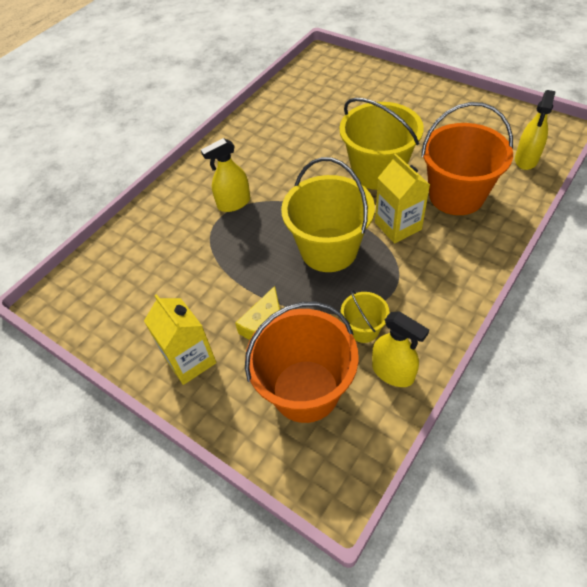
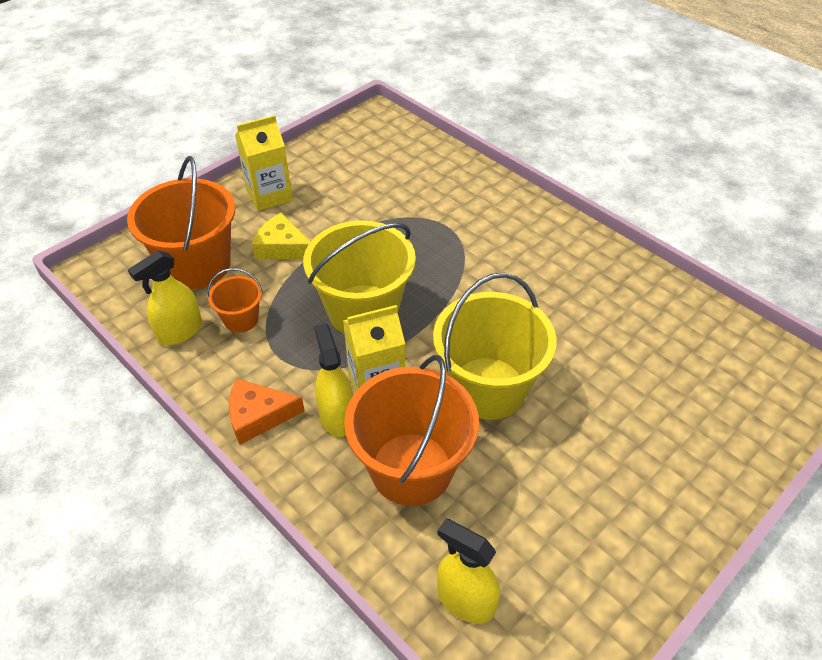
camera: 95 degrees right, 5 degrees down
yellow spray bottle [201,138,250,212] -> yellow spray bottle moved to [314,323,353,437]
yellow bucket [341,290,390,343] -> orange bucket [207,268,263,333]
none -> orange cheese [229,379,305,445]

